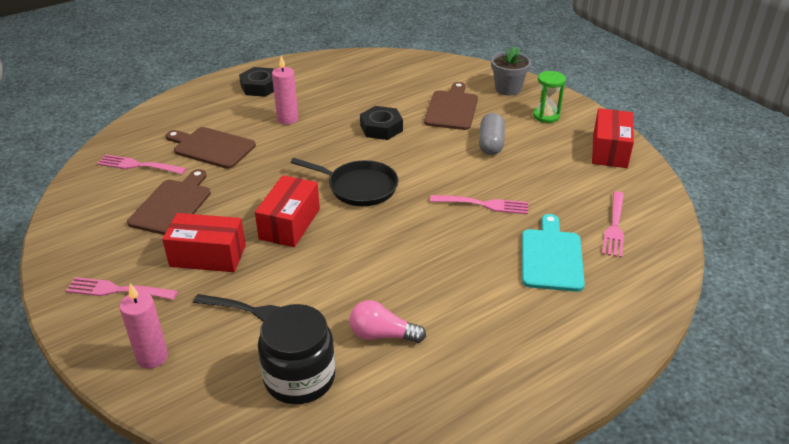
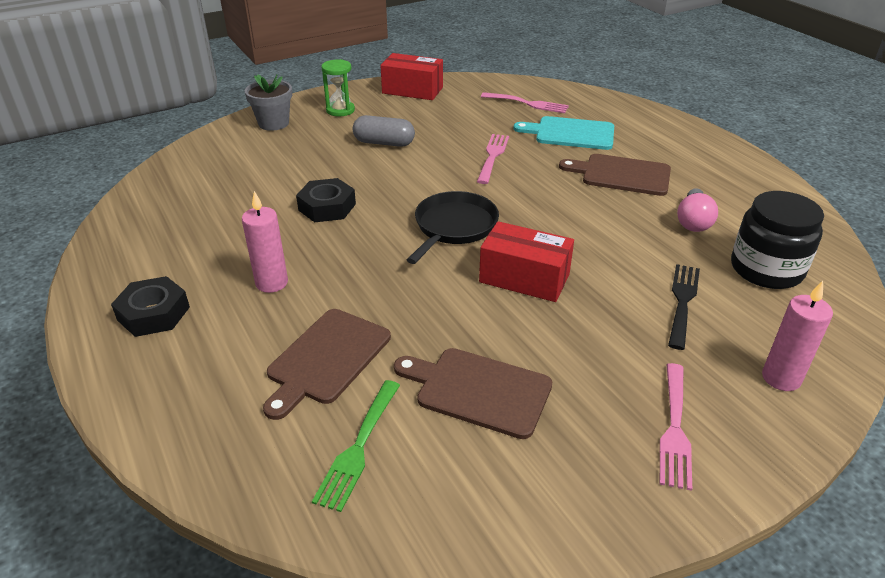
camera: 85 degrees left, 0 degrees up
pink fork [97,155,187,175] -> green fork [312,380,400,512]
red box [162,213,246,272] -> none
brown cutting board [424,82,478,130] -> brown cutting board moved to [559,154,671,196]

